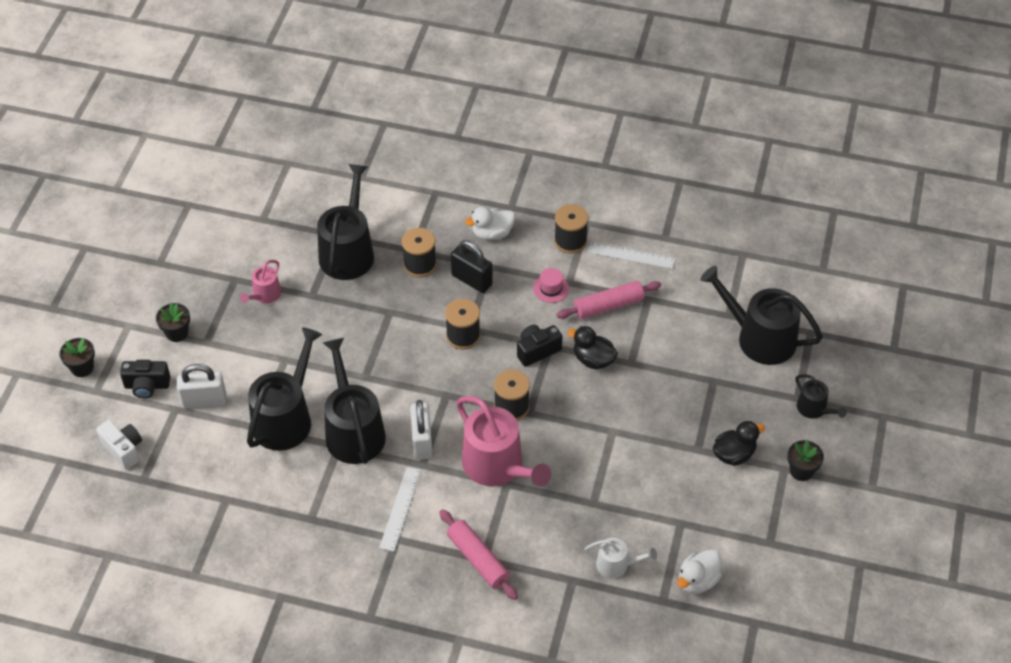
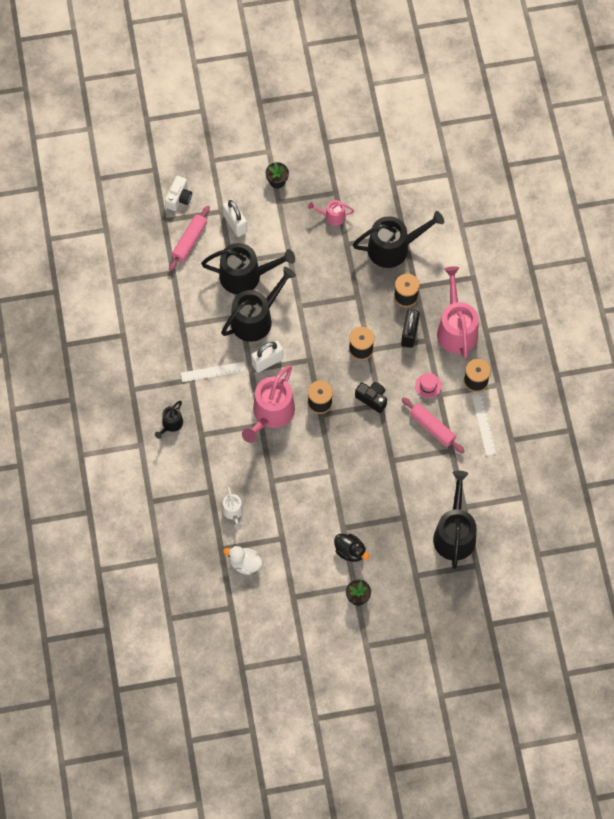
camera: 65 degrees right, 15 degrees up
black flower pot [59,338,95,377] -> none
black camera [120,360,171,399] -> none
pink rolling pin [439,509,518,600] -> pink rolling pin moved to [169,205,210,271]
white duck [465,207,515,240] -> pink watering can [437,266,479,359]
black duck [567,326,618,369] -> none
black watering can [796,374,847,419] -> black watering can moved to [155,401,183,439]

